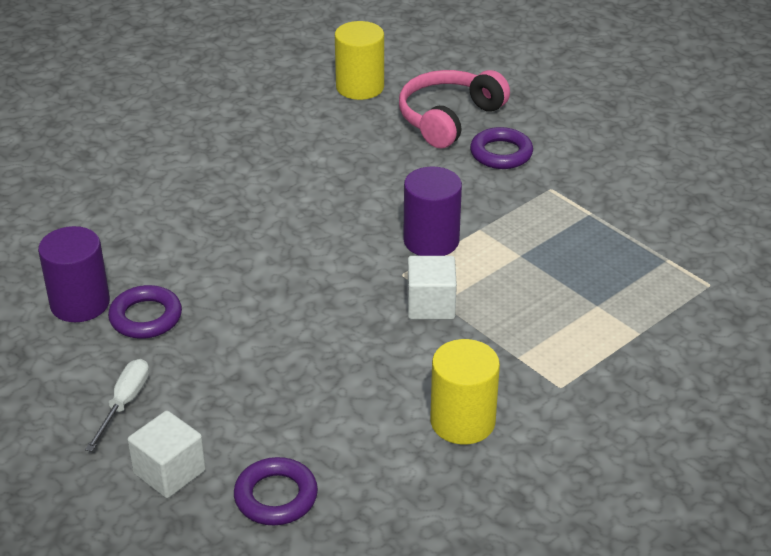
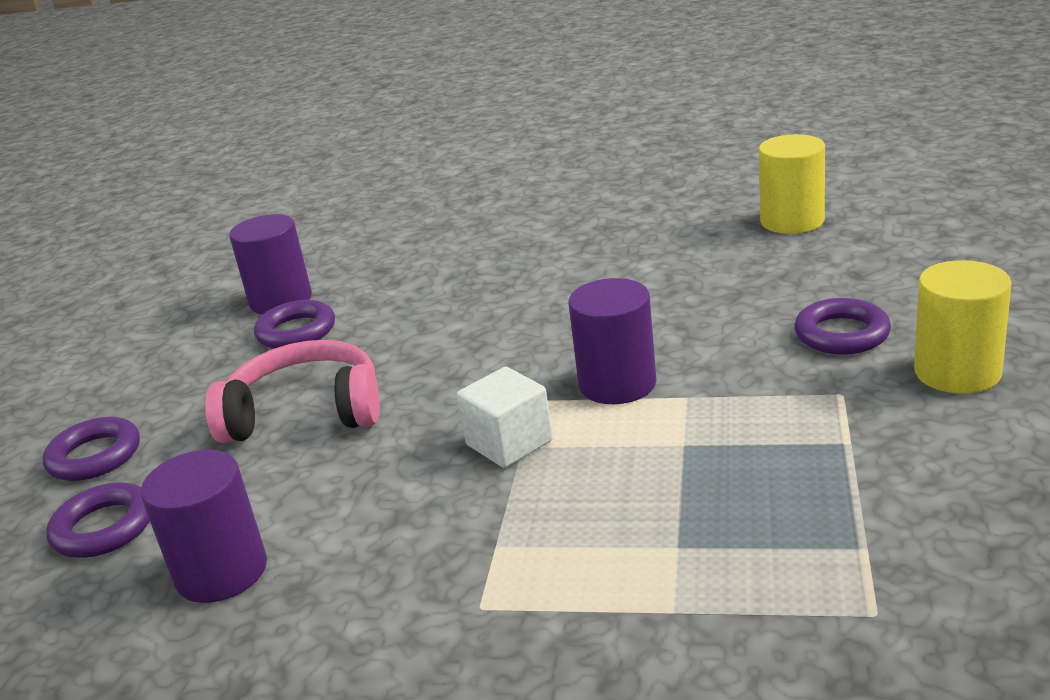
camera: 55 degrees right, 10 degrees down
white screwdriver [85,359,149,452] -> none
white cube [128,411,206,498] -> purple ring [43,417,140,481]
pink headphones [399,70,510,148] -> pink headphones moved to [205,340,380,443]
yellow cylinder [430,339,500,444] -> yellow cylinder moved to [914,260,1012,394]
none -> purple cylinder [140,450,267,603]

